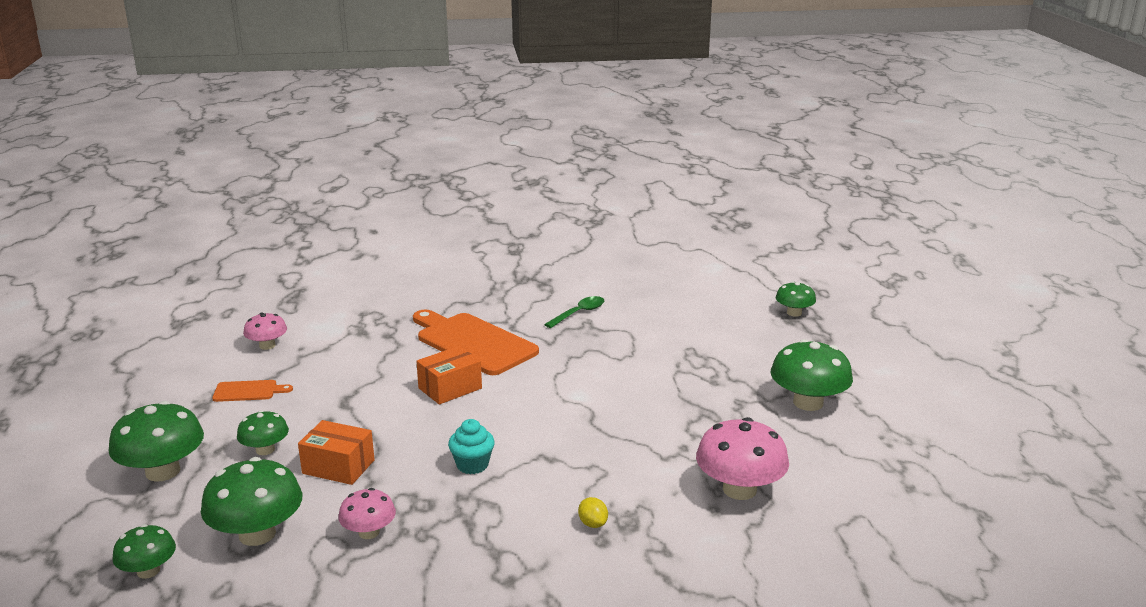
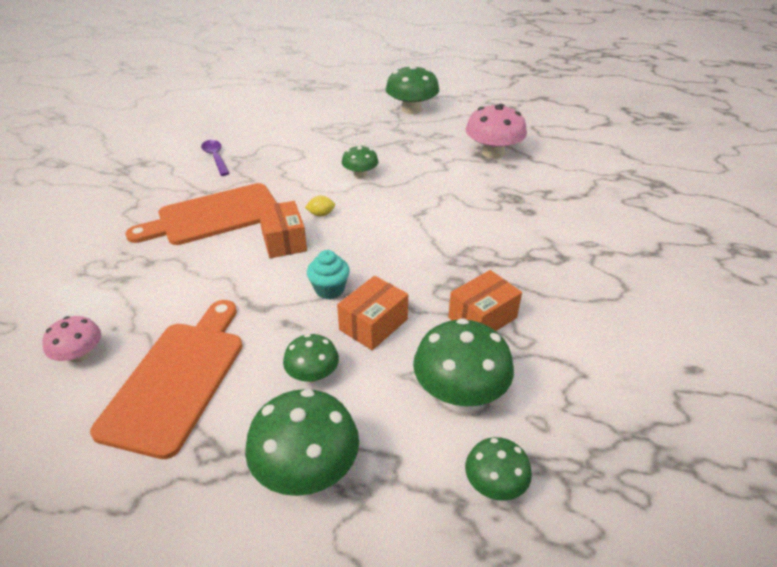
camera: 70 degrees left, 15 degrees up
orange cutting board [212,380,293,402] -> orange cutting board [90,300,242,459], size x2.17
pink mushroom [338,488,396,539] -> orange box [448,270,522,331]
turquoise cupcake [448,419,495,474] -> turquoise cupcake moved to [307,250,350,299]
green spoon [544,296,605,328] -> purple spoon [201,140,230,176]
yellow lemon [578,497,608,528] -> yellow lemon moved to [305,196,335,217]
green mushroom [776,281,816,317] -> green mushroom moved to [342,145,379,179]

